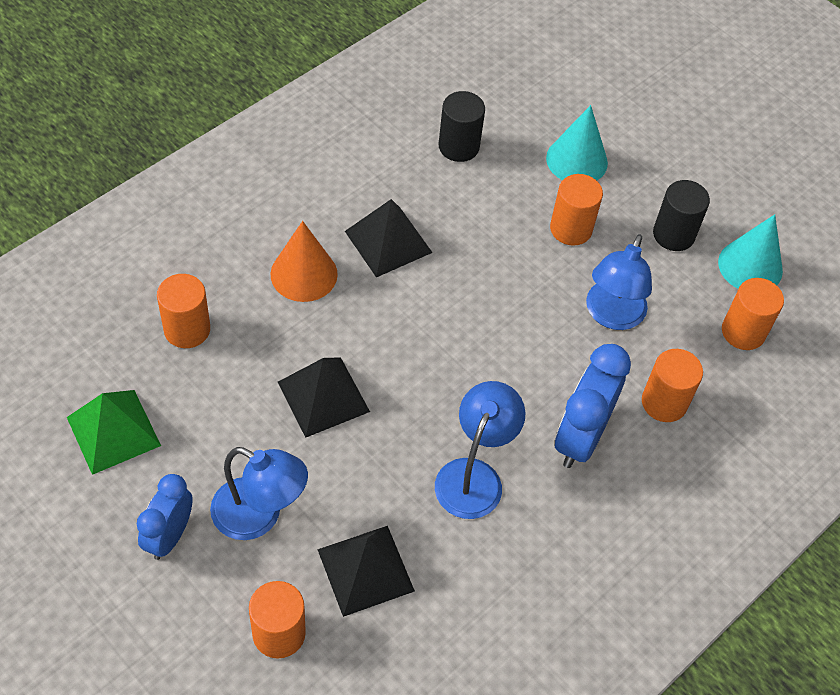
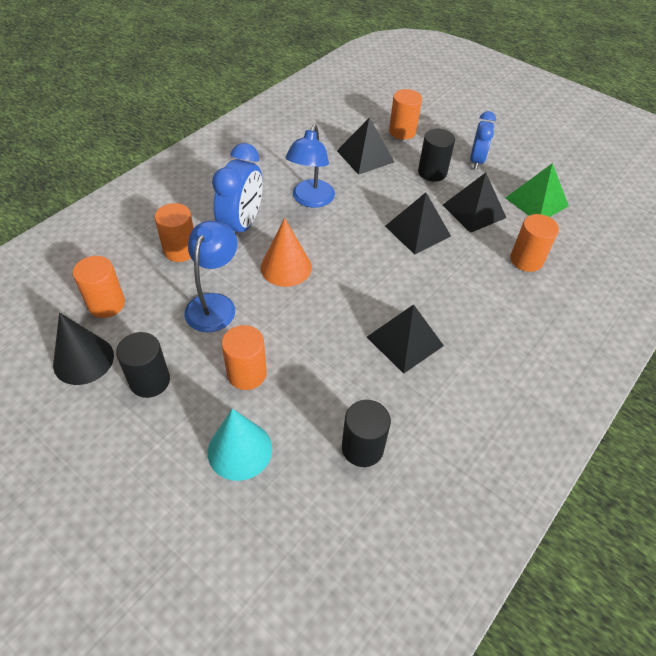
camera: 175 degrees right, 5 degrees down
blue lamp [210,447,308,540] -> black cylinder [418,129,455,182]
orange cone [270,221,338,302] -> orange cone moved to [261,218,312,287]
turquoise cone [718,214,783,289] -> black cone [53,313,114,385]
none -> black pyramid [443,173,506,233]

